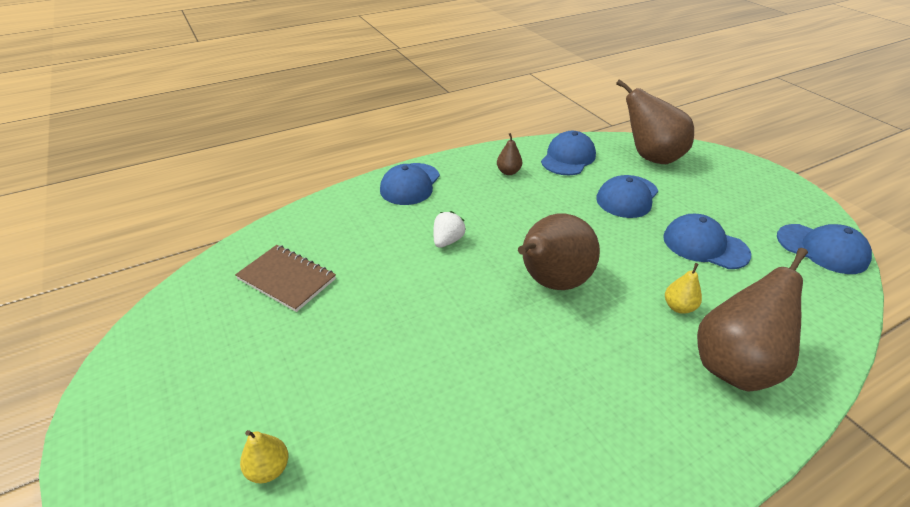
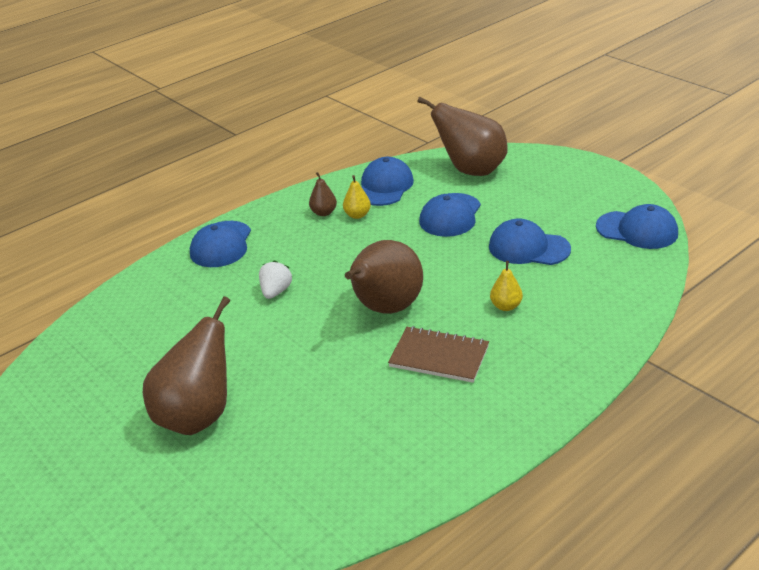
camera: 10 degrees left, 5 degrees down
brown notebook [235,245,336,312] -> brown notebook moved to [388,326,489,383]
yellow pear [240,430,288,484] -> yellow pear moved to [343,175,371,219]
brown pear [697,248,808,392] -> brown pear moved to [143,296,230,435]

